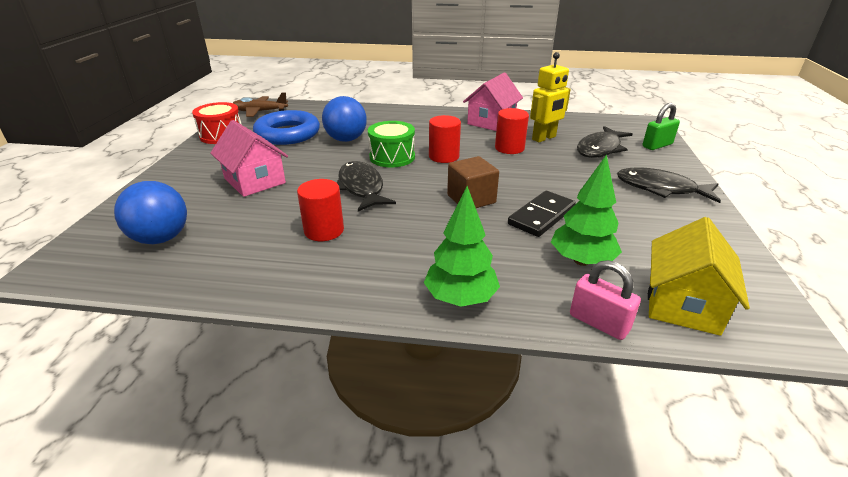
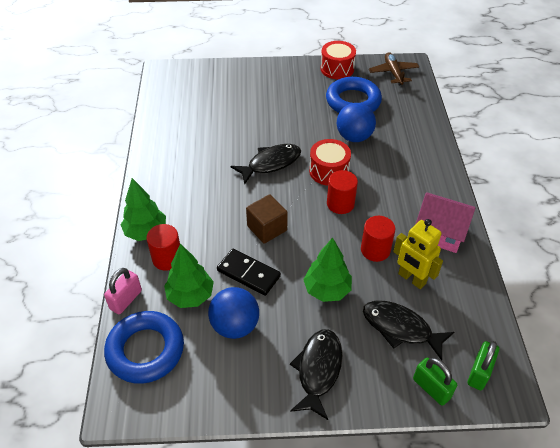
camera: 80 degrees right, 15 degrees up
blue ball [114,181,187,244] -> blue ball moved to [208,287,259,339]
pink house [210,120,288,197] -> none
red cylinder [297,179,344,241] -> red cylinder moved to [146,224,180,271]
green drum [368,121,415,168] -> red drum [309,139,351,186]
yellow house [648,217,750,336] -> blue ring [104,311,184,384]
none -> green tree [303,237,352,302]
none -> green padlock [468,341,499,390]

